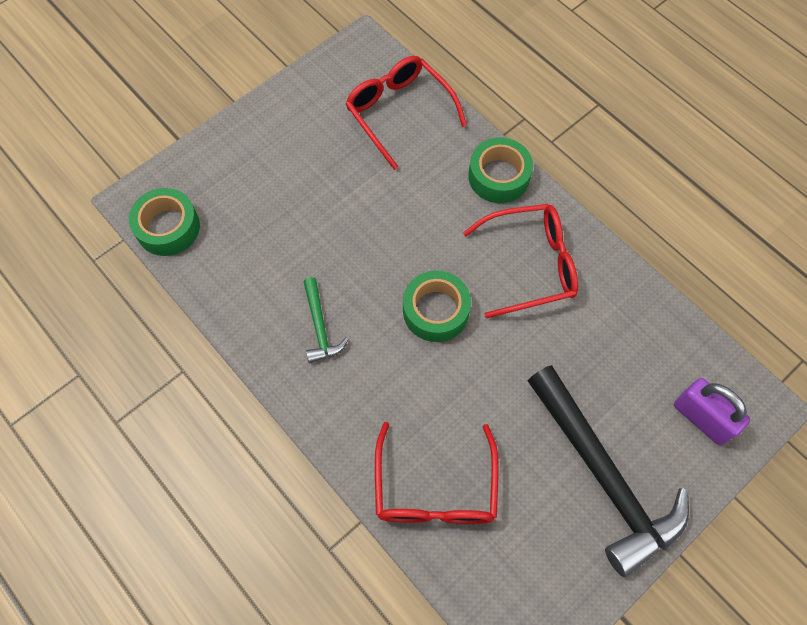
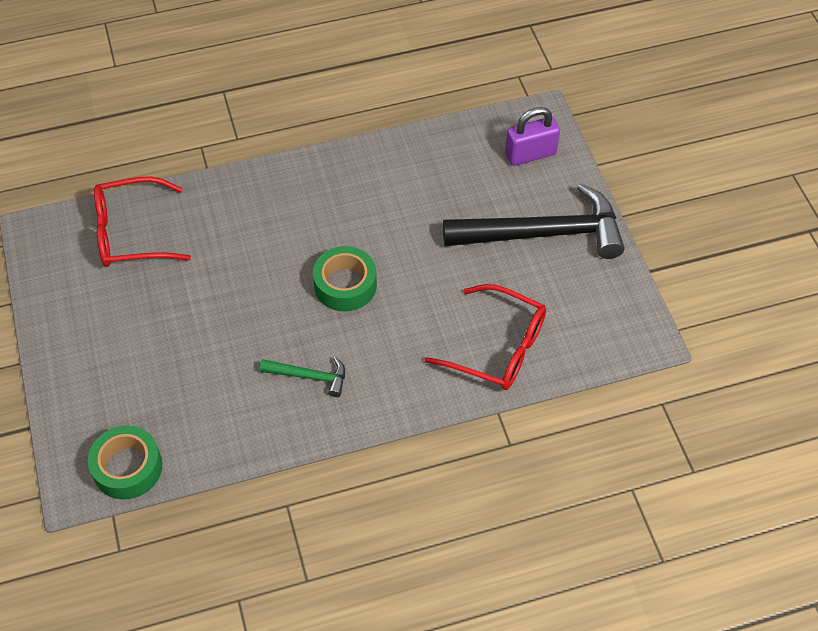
camera: 65 degrees left, 10 degrees down
red glasses [463,204,578,318] -> none
green tape [468,137,533,203] -> none

